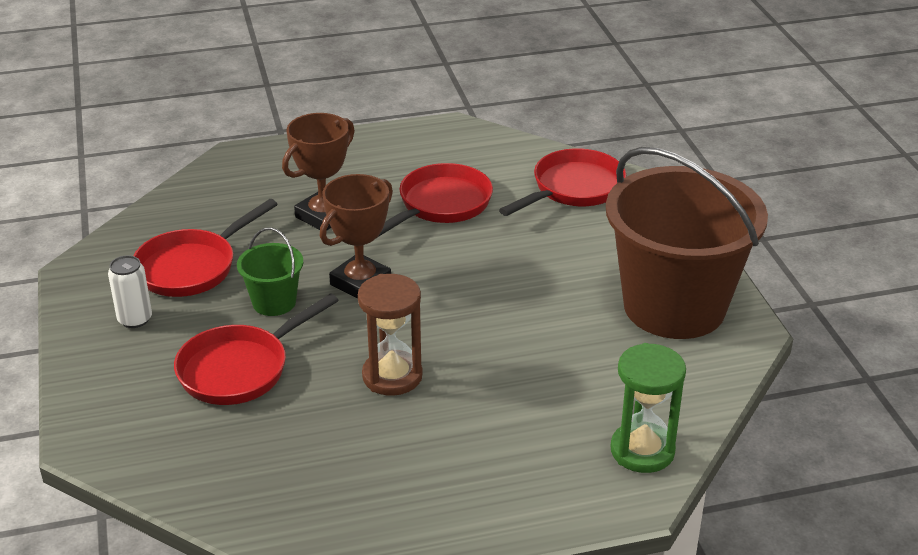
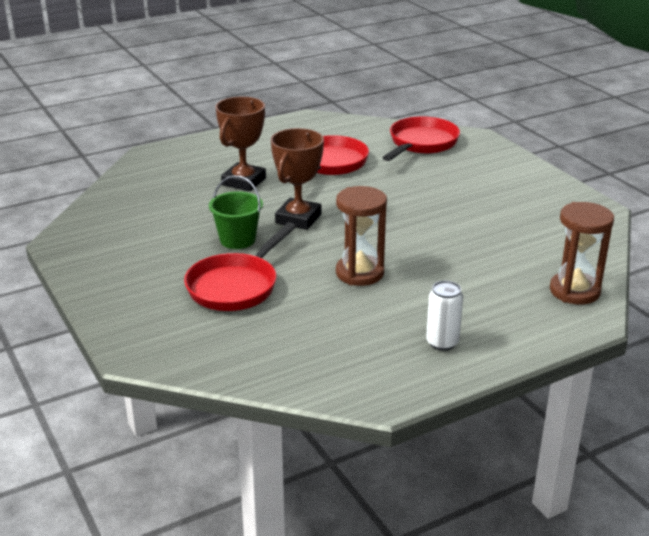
camera: 15 degrees left, 5 degrees down
white can [108,255,152,328] -> white can moved to [426,281,463,351]
red pan [133,199,278,297] -> none
brown bucket [606,147,768,339] -> none
green hourglass [611,343,686,473] -> brown hourglass [550,202,614,305]

